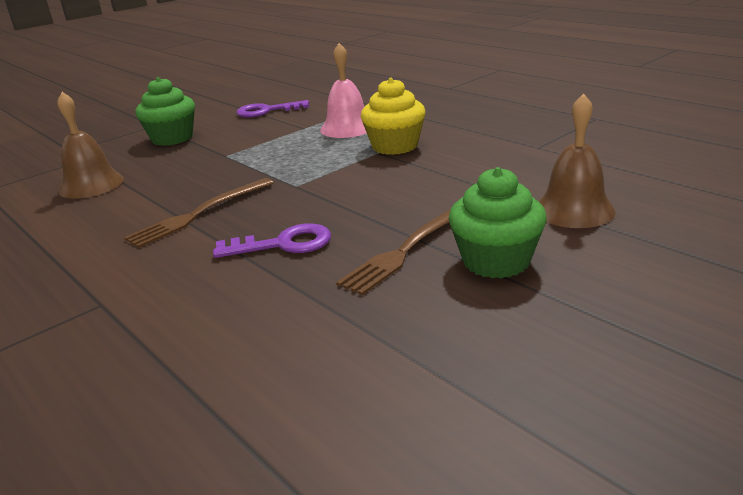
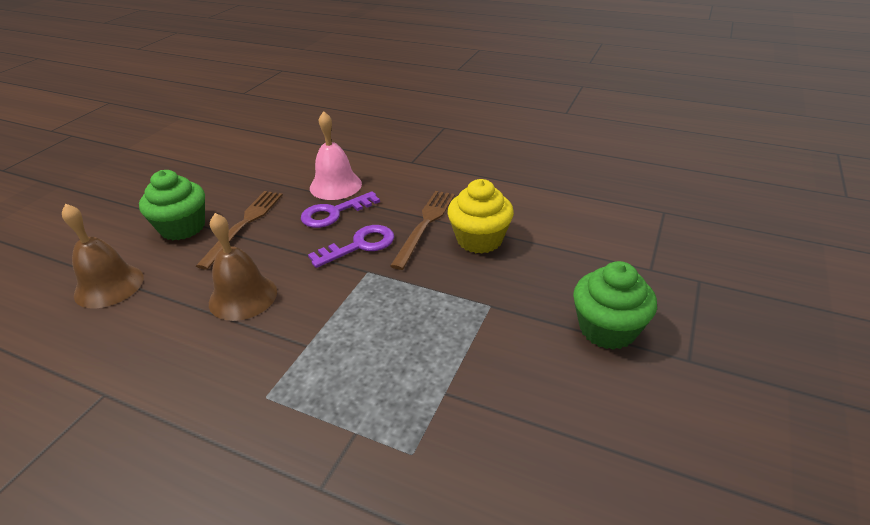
camera: 155 degrees right, 10 degrees up
brown bell [57,92,124,199] -> brown bell moved to [209,213,277,321]
purple key [236,100,309,118] -> purple key moved to [308,225,394,268]
pink bell [320,43,367,138] -> pink bell moved to [310,111,362,200]
yellow cupcake [361,78,426,155] -> yellow cupcake moved to [447,179,514,254]

